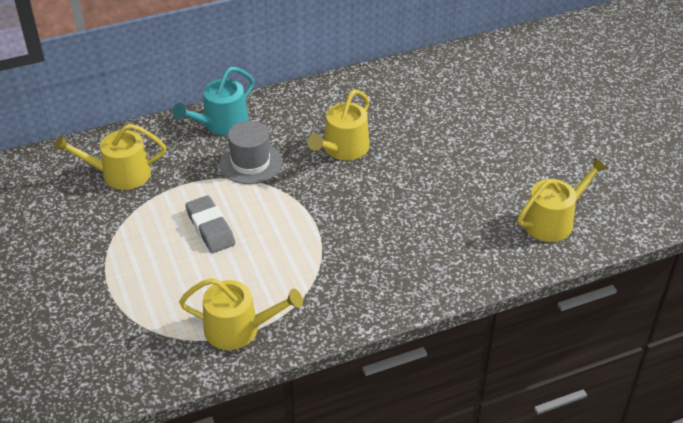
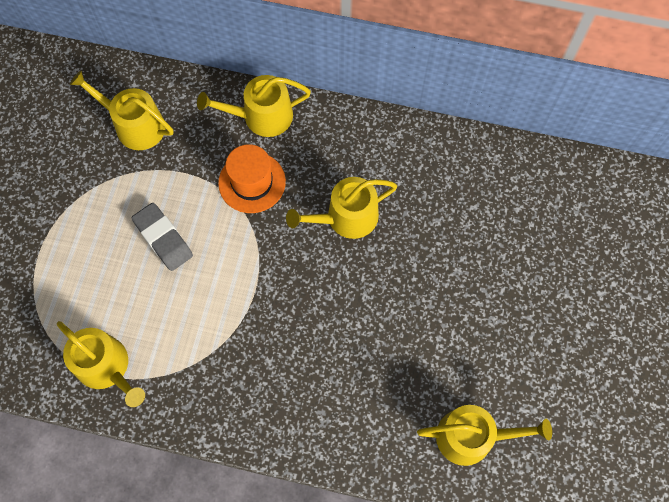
camera: 35 degrees right, 25 degrees up
turquoise watering can [173,67,254,135] -> yellow watering can [197,75,311,137]
grey eraser [185,196,235,253] -> grey eraser turned 45 degrees counterclockwise [132,203,193,271]
grey hat [219,121,282,184] -> orange hat [218,144,286,213]

